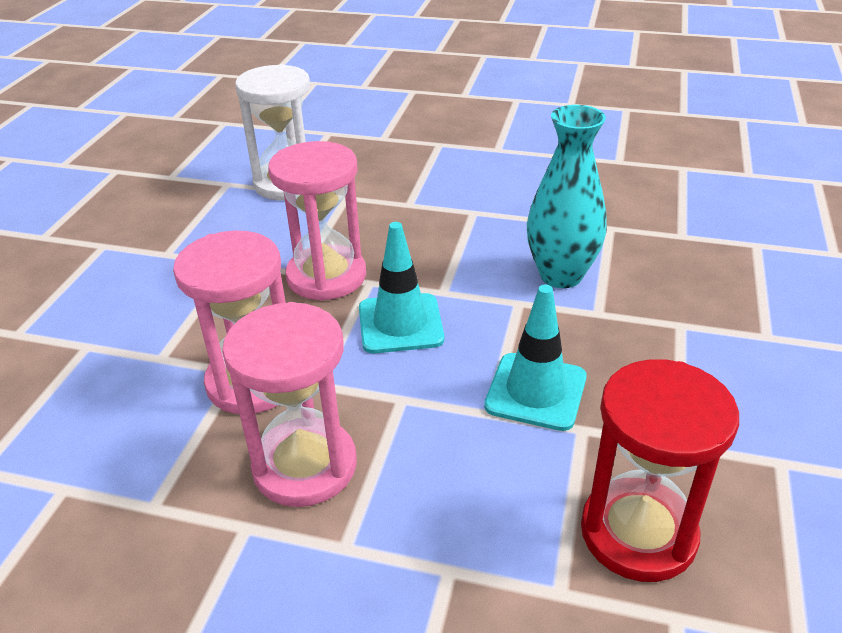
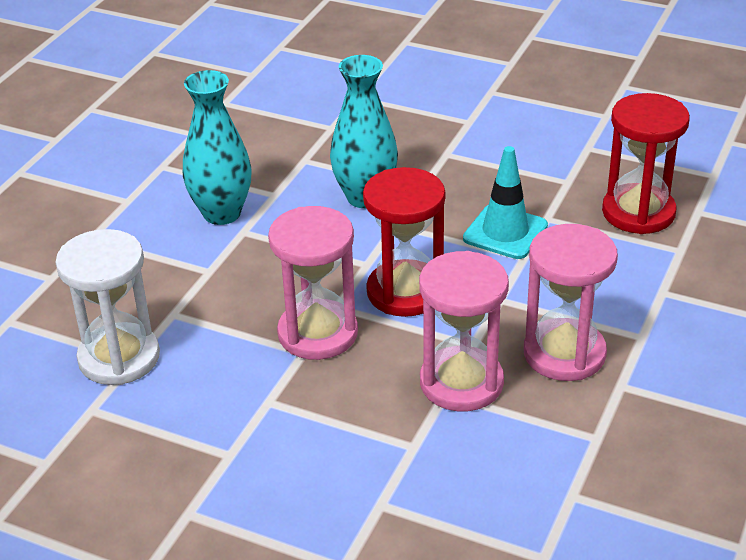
camera: 80 degrees left, 0 degrees up
turquoise traffic cone [359,222,444,353] -> red hourglass [363,167,445,317]
none -> turquoise vase [183,70,252,225]

